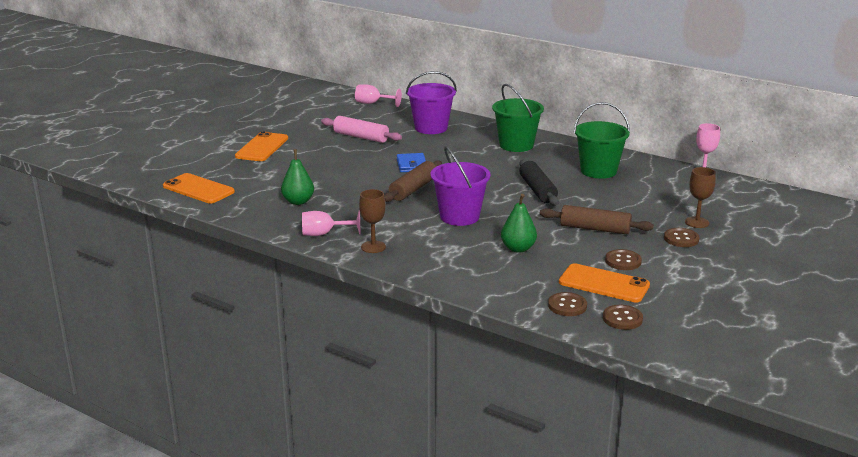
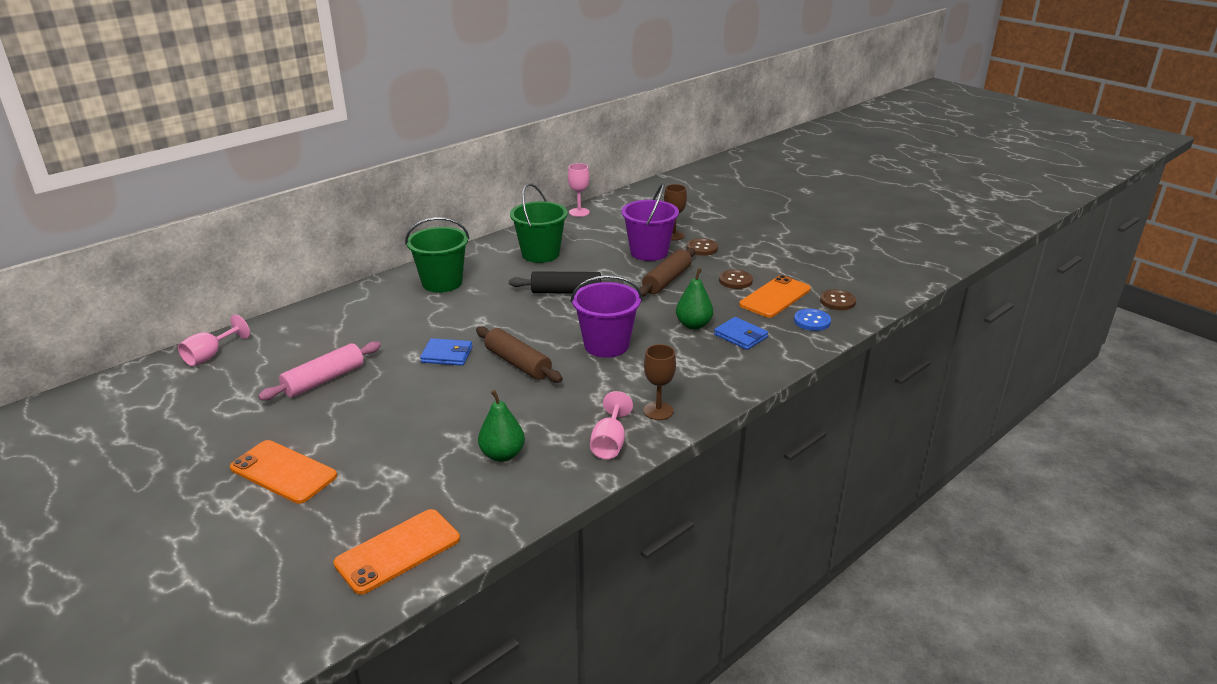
camera: 75 degrees left, 5 degrees up
purple bucket [406,71,457,134] -> purple bucket moved to [621,183,679,261]
brown button [548,292,587,316] -> blue button [794,309,831,331]
none -> blue wallet [714,317,768,350]

